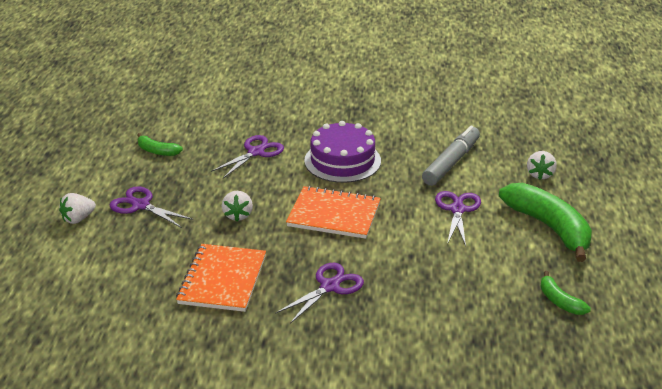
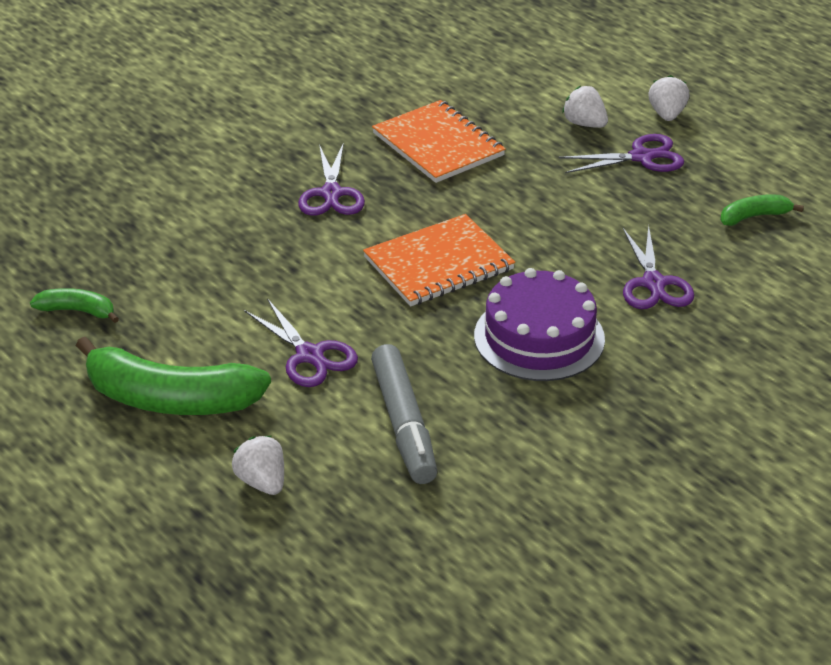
camera: 135 degrees right, 5 degrees up
white strawberry [222,191,253,221] -> white strawberry moved to [562,86,608,128]

